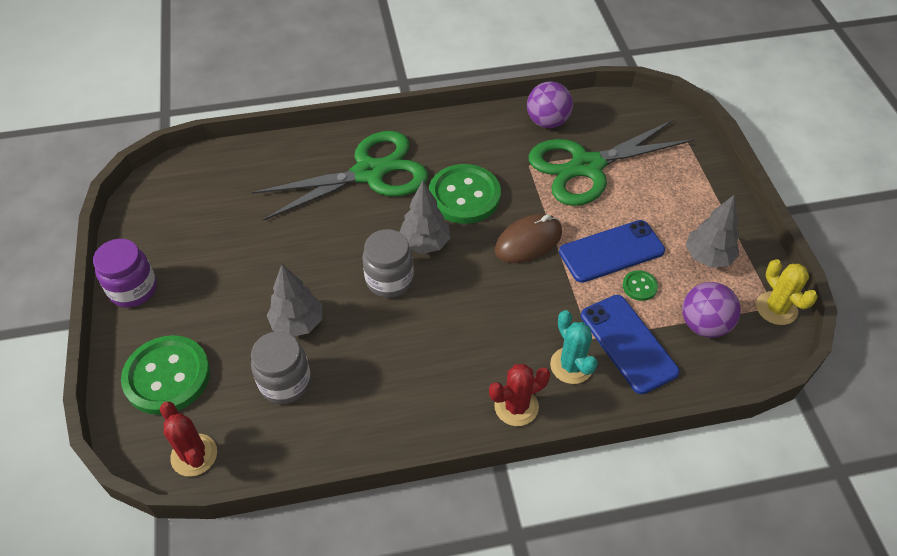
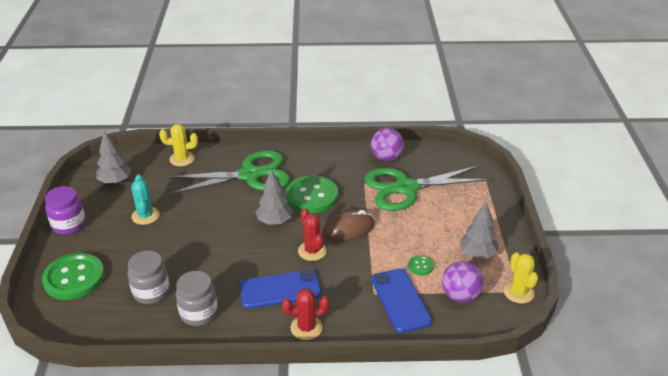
camera: 10 degrees right, 15 degrees down
red cactus [160,402,217,477] -> red cactus moved to [298,208,327,261]
grey tree [267,264,322,337] -> grey tree moved to [96,131,131,184]
grey jar [362,229,414,298] -> grey jar moved to [176,271,218,326]
turquoise cactus [550,310,598,384] -> turquoise cactus moved to [131,174,159,225]
blue phone [559,220,665,283] -> blue phone moved to [239,270,321,309]
none -> yellow cactus [159,124,198,166]

